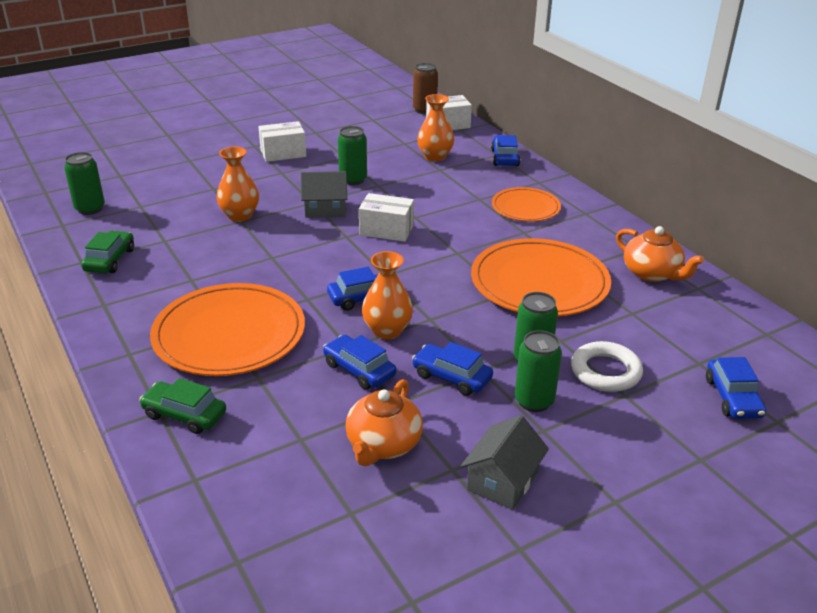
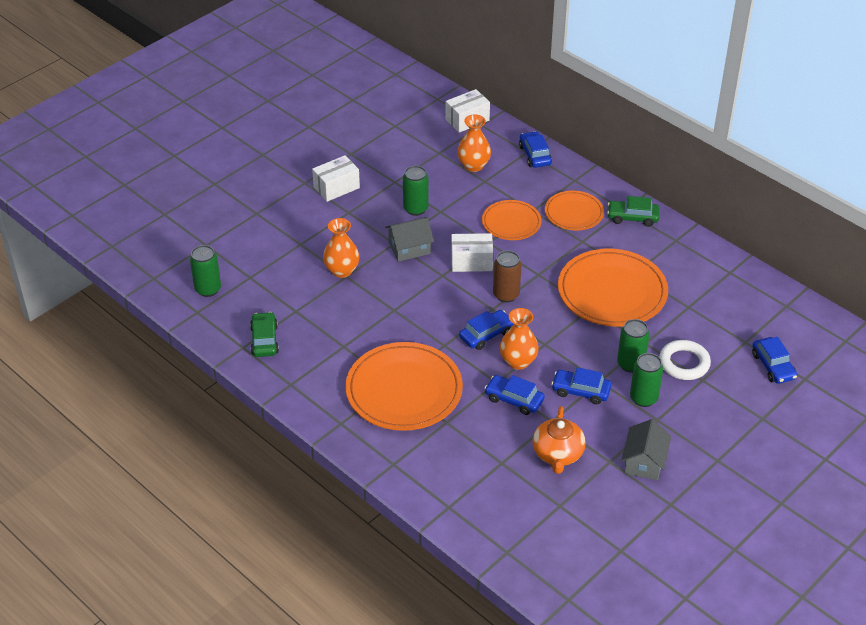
camera: 15 degrees left, 10 degrees up
green car [139,378,226,434] -> green car moved to [607,196,660,227]
brown can [413,63,438,114] -> brown can moved to [493,251,522,303]
orange teapot [616,226,704,282] -> none
none -> orange plate [482,200,542,240]

